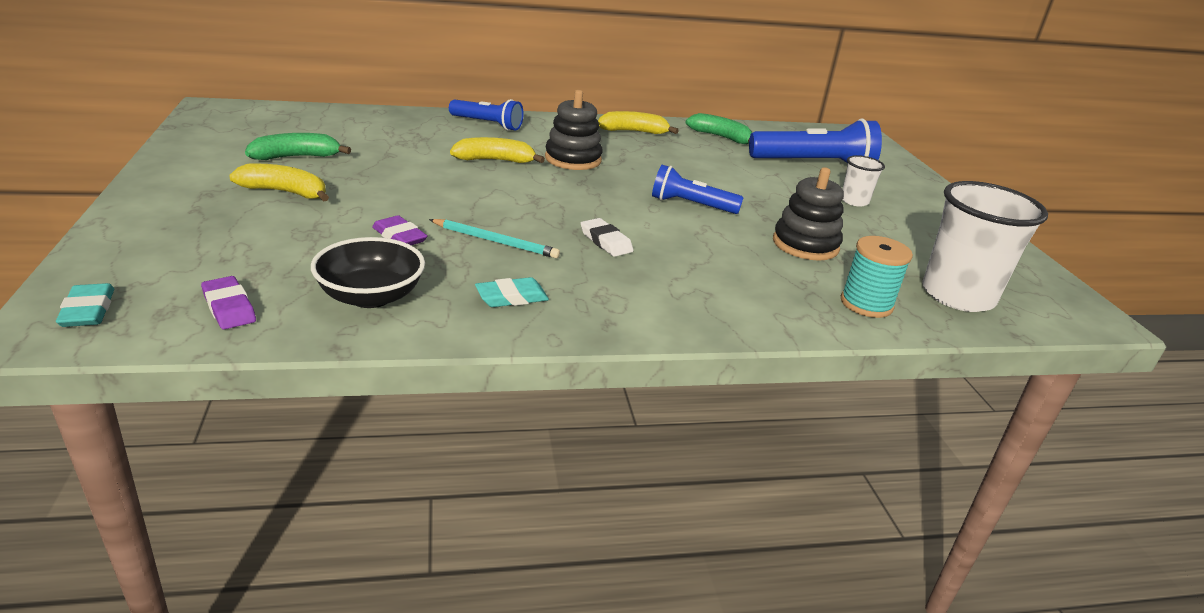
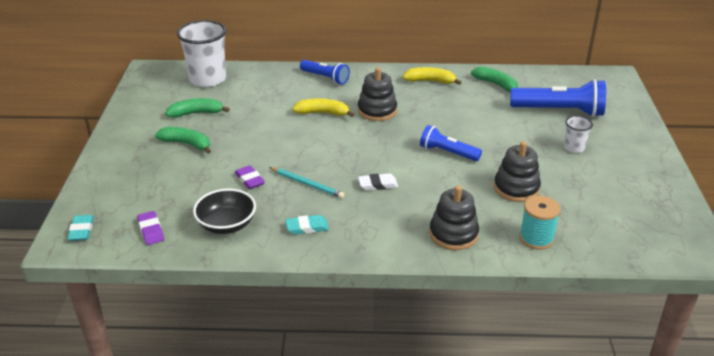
camera: 15 degrees right, 5 degrees up
yellow banana [229,164,329,202] -> green banana [155,127,211,154]
white eraser [581,218,633,257] -> white eraser turned 75 degrees counterclockwise [358,173,398,191]
white cup [922,181,1048,312] -> white cup moved to [177,20,226,87]
none -> black stacking toy [429,185,479,250]

